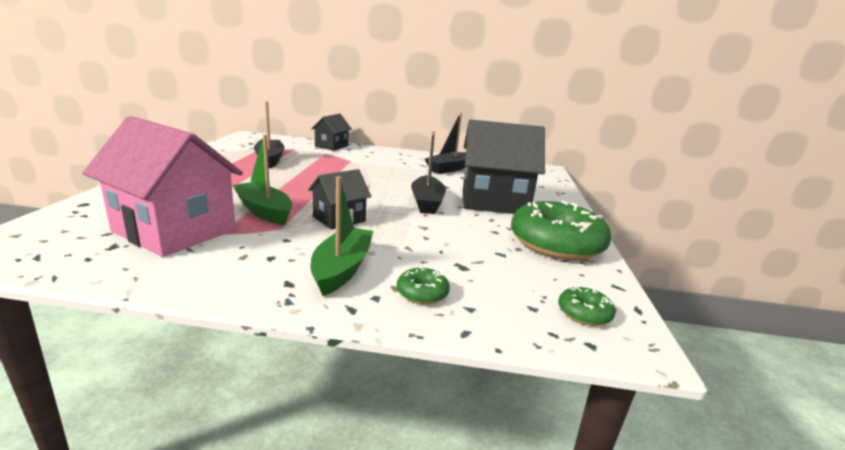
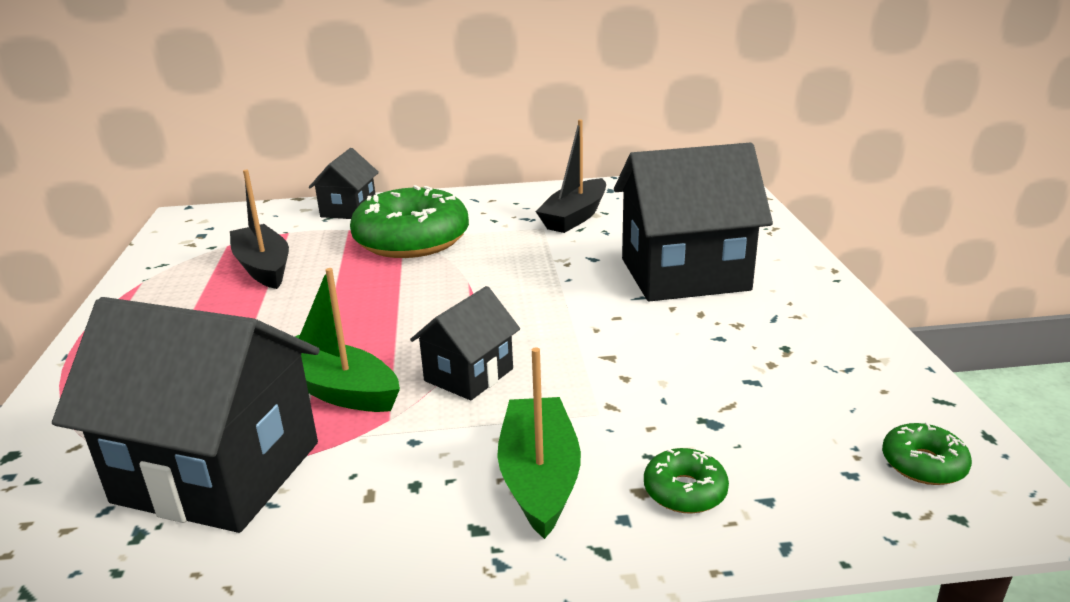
camera: 10 degrees left, 5 degrees up
pink house [82,116,243,257] -> black house [52,297,320,533]
black boat [411,131,446,214] -> none
green donut [511,201,611,261] -> green donut moved to [350,185,469,258]

